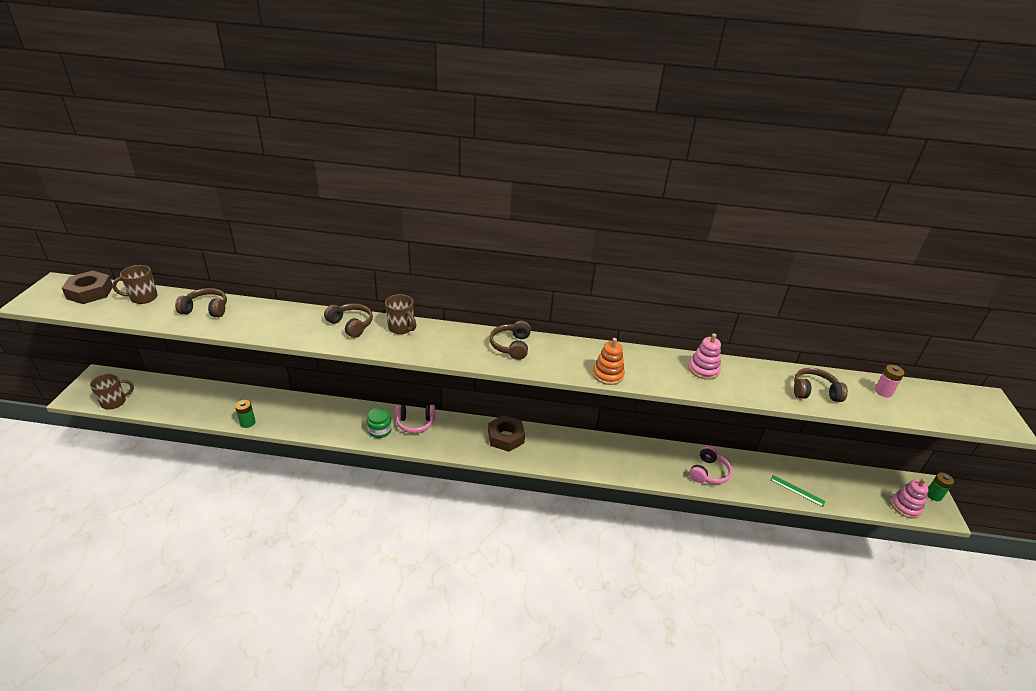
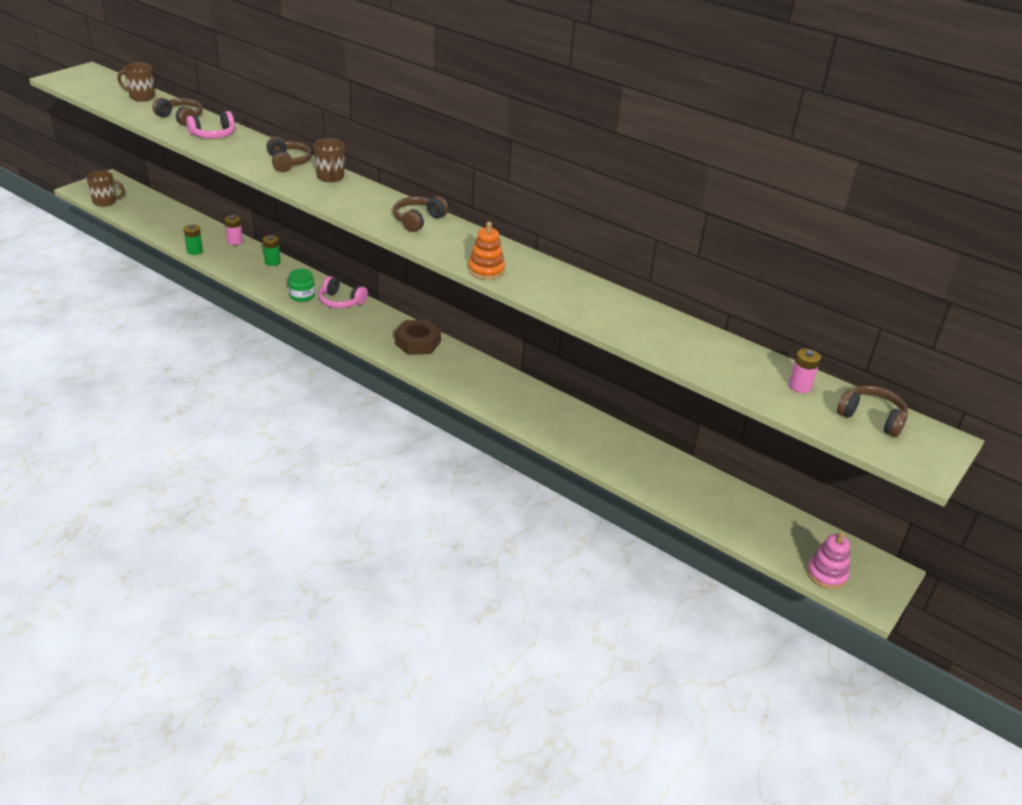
camera: 30 degrees right, 0 degrees up
brown nut [62,271,112,304] -> none
pink stacking toy [688,333,721,380] -> none
pink headphones [689,446,732,484] -> pink headphones moved to [186,111,235,138]
green ruler [770,475,826,507] -> none
brown headphones [794,368,848,402] -> brown headphones moved to [837,386,908,437]
green battery [927,473,954,501] -> green battery moved to [263,235,281,266]
none -> pink battery [225,215,243,245]

